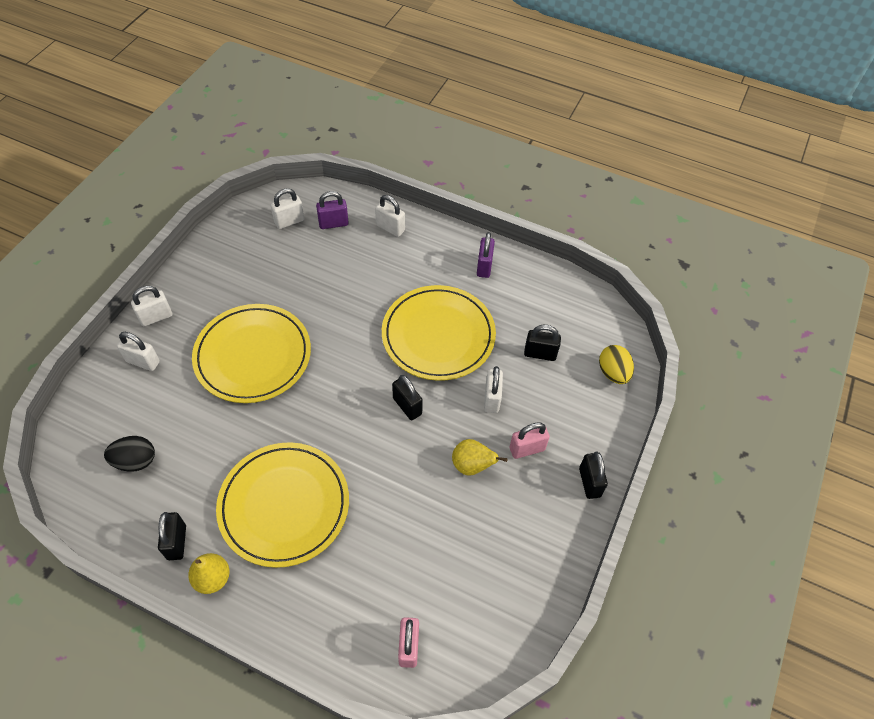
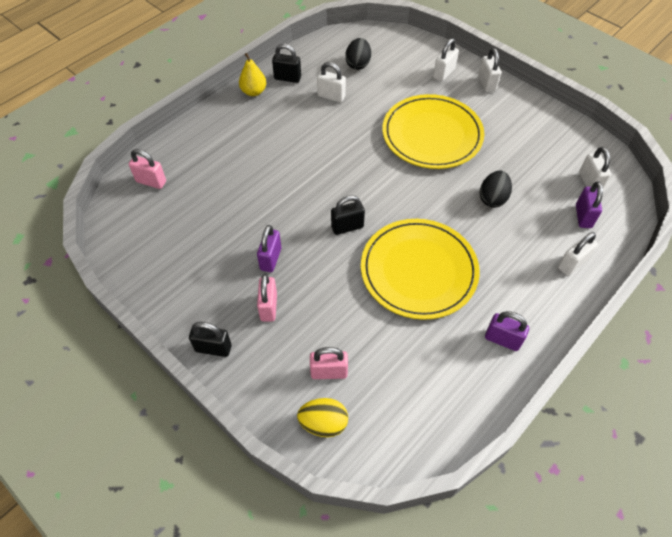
camera: 110 degrees right, 0 degrees up
yellow plate [216,442,349,568] -> none
yellow pear [452,439,507,475] -> purple padlock [257,225,281,272]
white padlock [484,366,503,413] -> white padlock moved to [317,62,346,102]
black padlock [524,325,561,361] -> none
none -> pink padlock [310,347,348,379]
none -> black egg [480,171,512,208]

